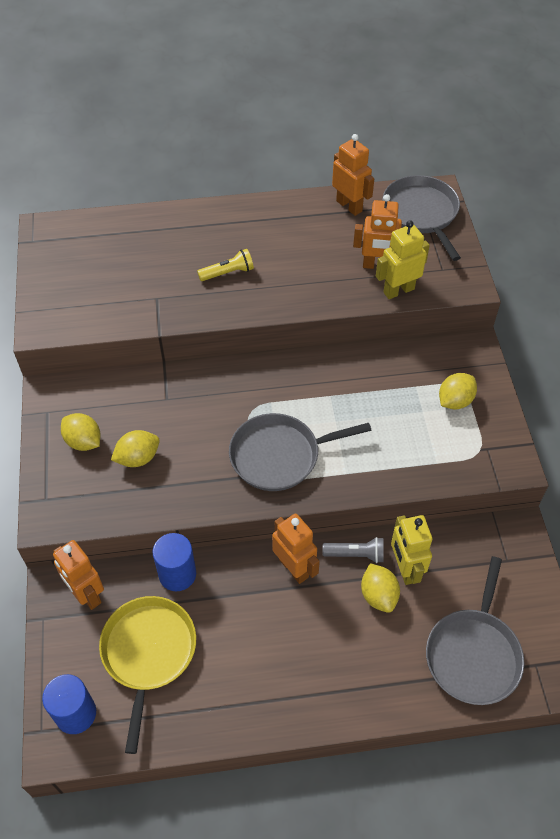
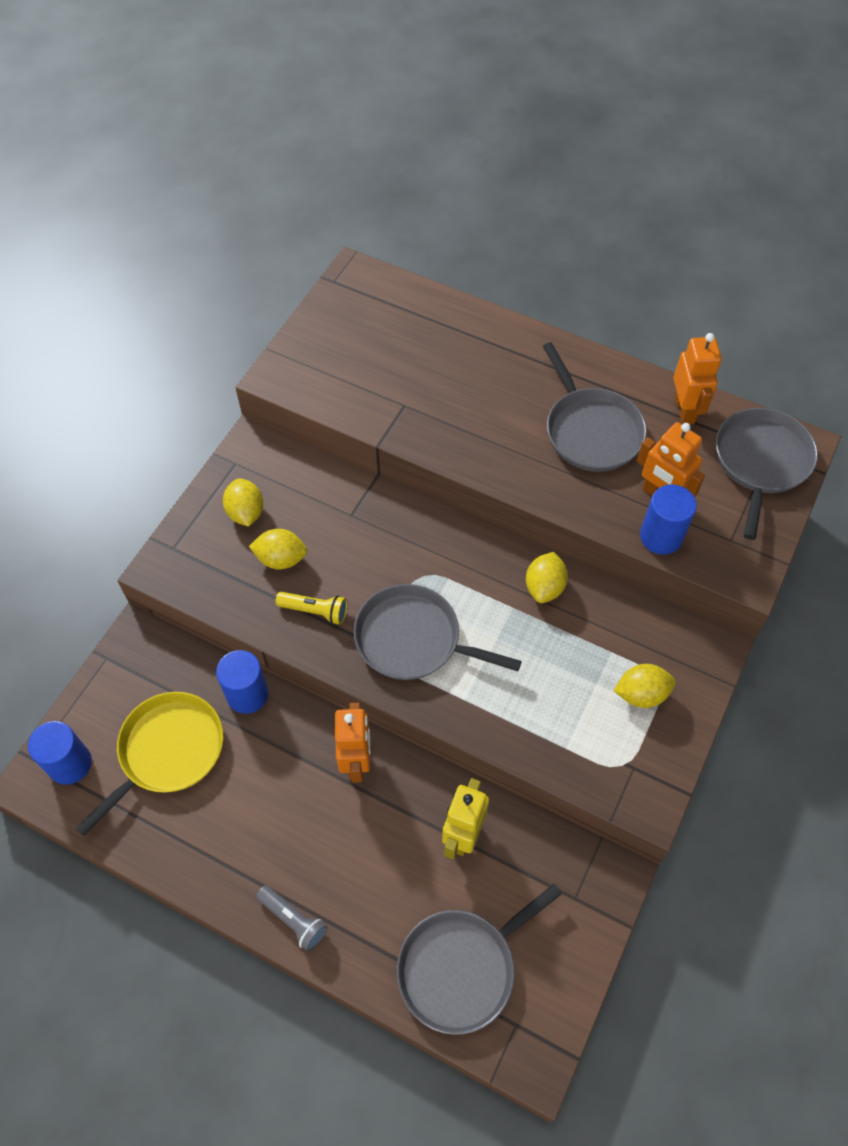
camera: 35 degrees right, 5 degrees up
orange robot [53,540,104,610] -> none
yellow flashlight [197,249,254,281] -> yellow flashlight moved to [276,592,347,625]
grey flashlight [322,537,384,563] -> grey flashlight moved to [256,885,327,952]
yellow lemon [361,563,400,613] -> yellow lemon moved to [526,552,568,603]
yellow robot [376,220,430,299] -> blue cylinder [640,484,697,555]
none -> grey pan [542,342,647,472]

